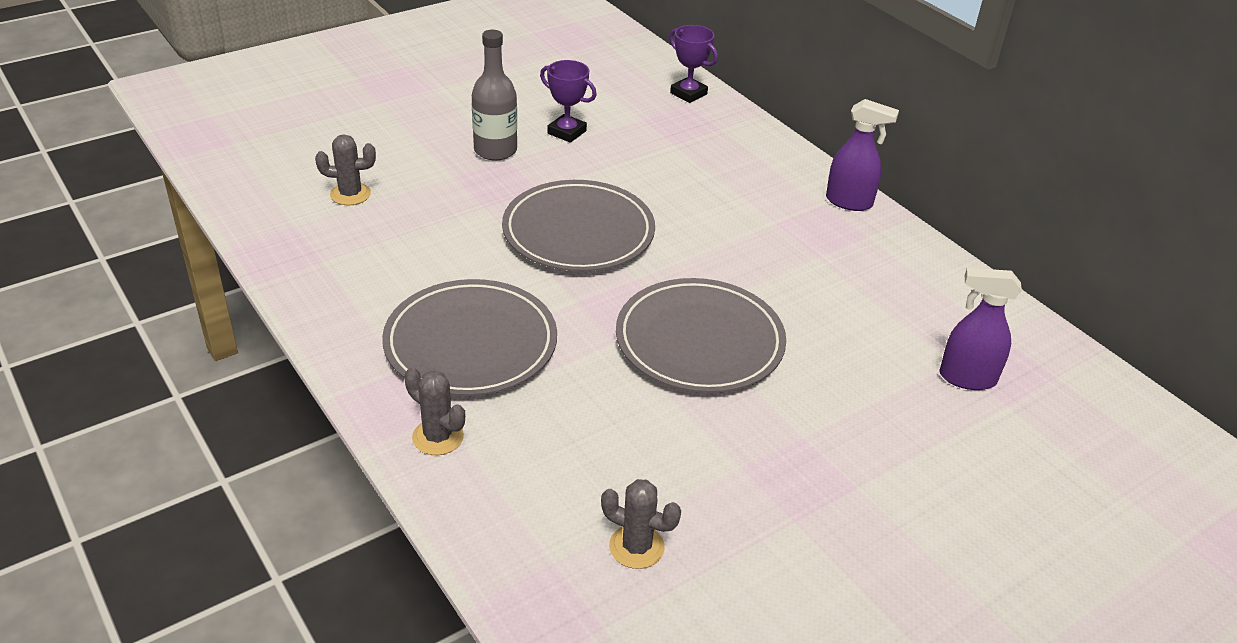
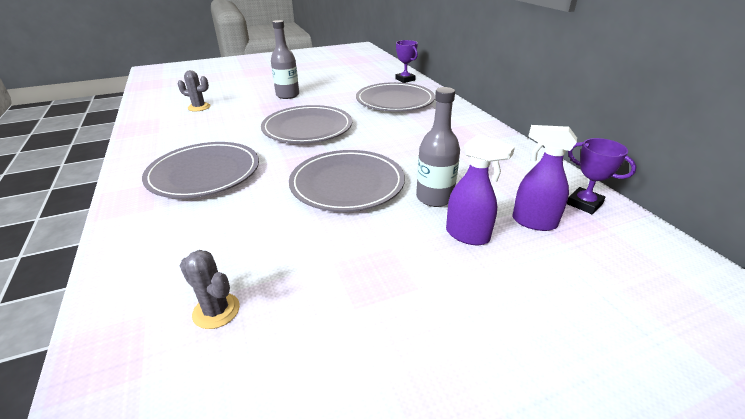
camera: 15 degrees right, 5 degrees down
grey cactus [404,367,465,455] -> none
purple trophy [540,60,597,143] -> purple trophy moved to [567,138,637,214]
purple spray bottle [826,99,899,211] -> purple spray bottle moved to [446,134,515,245]
none -> grey plate [356,82,435,111]
none -> grey bottle [416,87,460,207]

